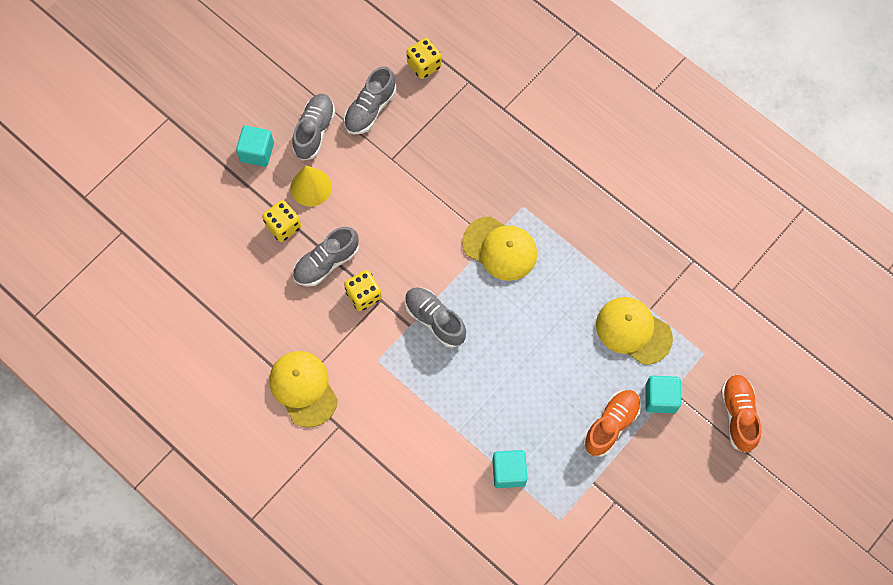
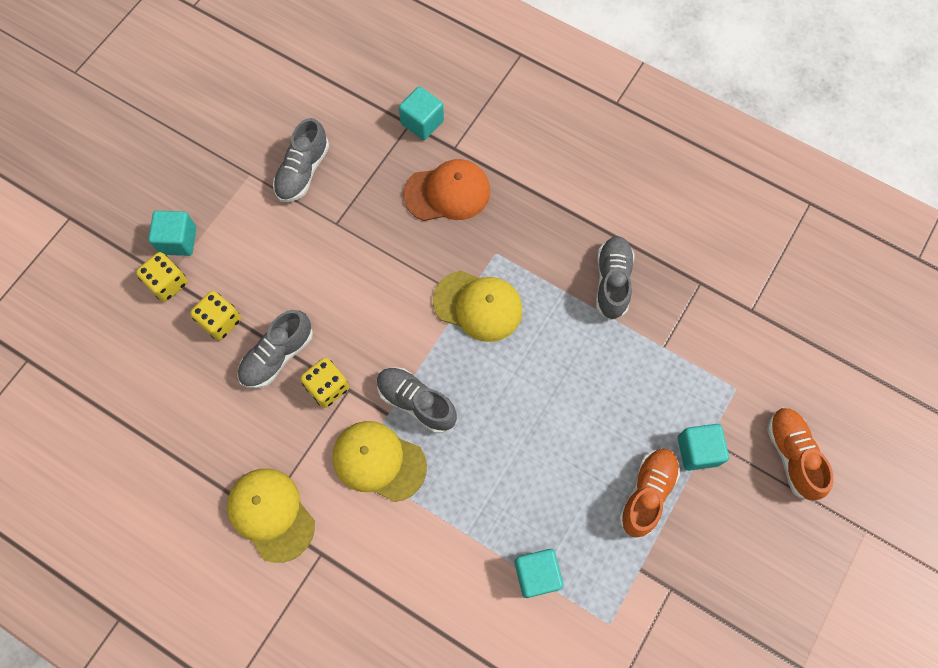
camera: 10 degrees left, 0 degrees up
yellow cone [290,165,332,207] -> none
grey shoe [292,94,335,160] -> grey shoe moved to [596,236,635,320]
yellow dice [406,38,442,79] -> yellow dice moved to [136,252,188,302]
yellow cap [596,297,673,365] -> yellow cap moved to [332,421,427,502]
none -> turquoise cube [399,86,444,140]
none -> orange cap [403,159,490,221]

